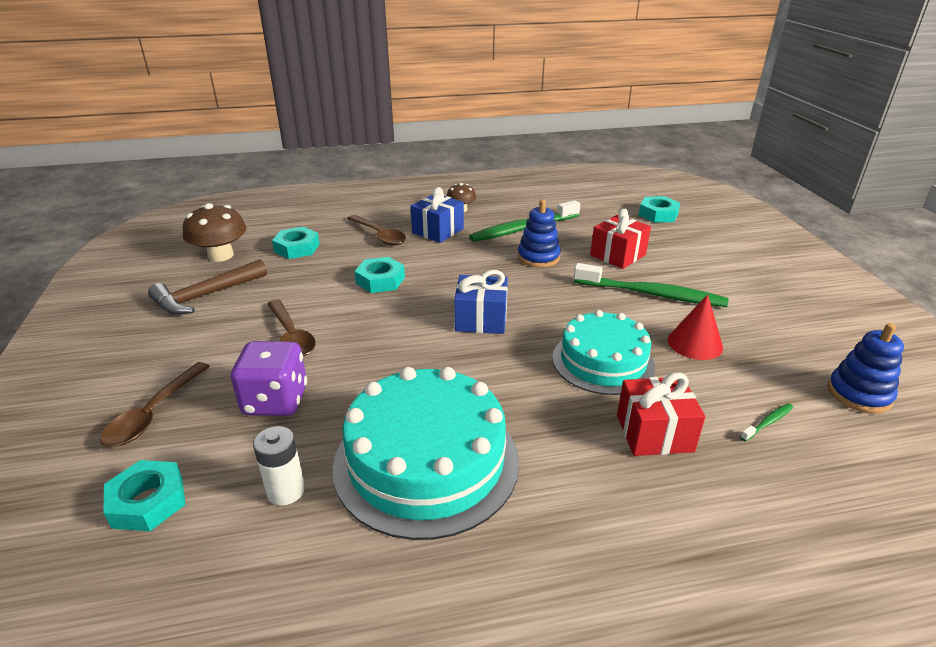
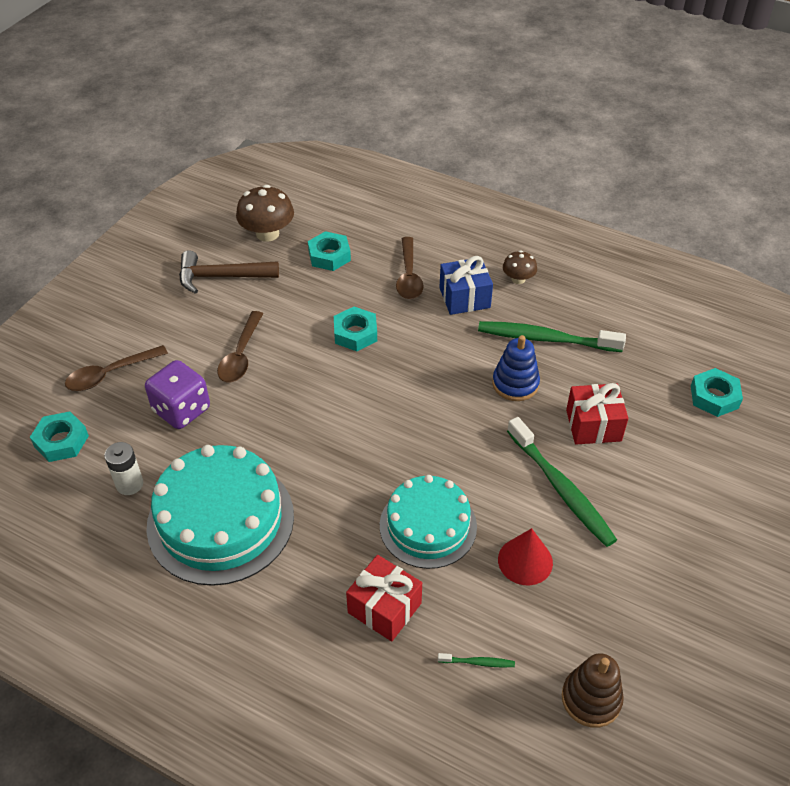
camera: 40 degrees right, 15 degrees up
blue gift [454,270,508,334] -> none
blue stacking toy [828,323,904,414] -> brown stacking toy [562,653,624,728]

